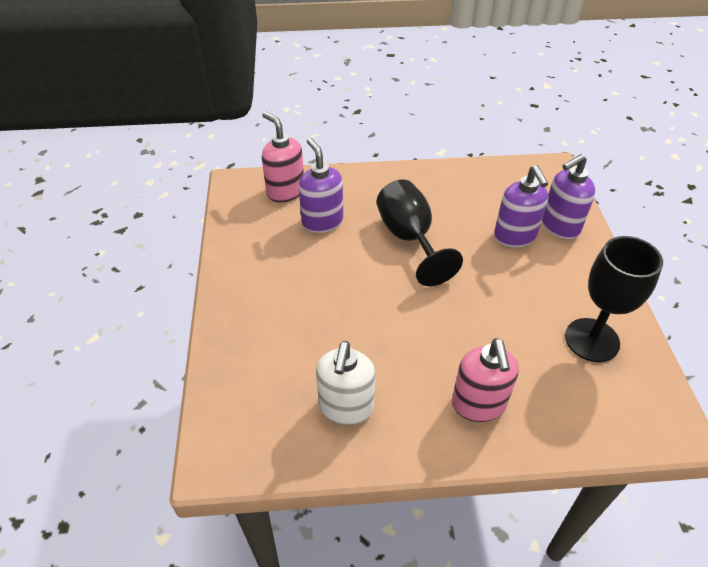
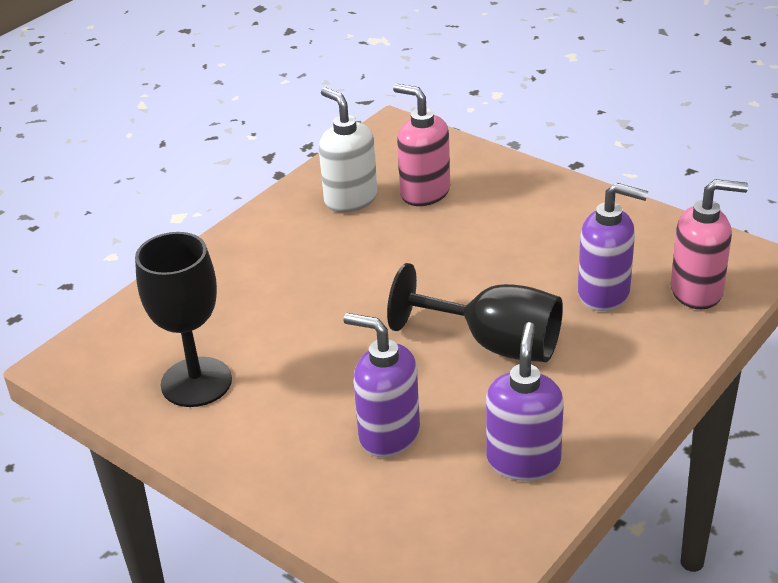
camera: 135 degrees right, 10 degrees down
pink soap dispenser [452,338,519,422] -> pink soap dispenser moved to [393,84,450,206]
purple soap dispenser [542,154,596,239] -> purple soap dispenser moved to [486,322,564,481]

